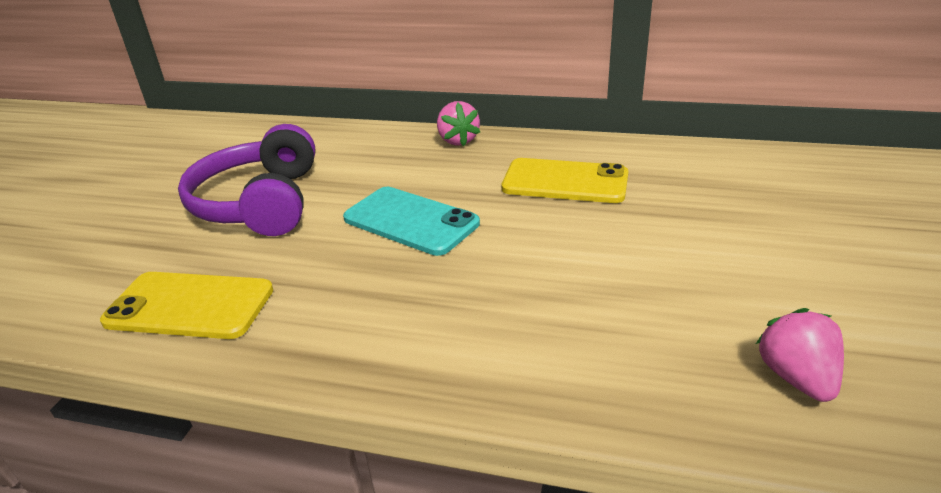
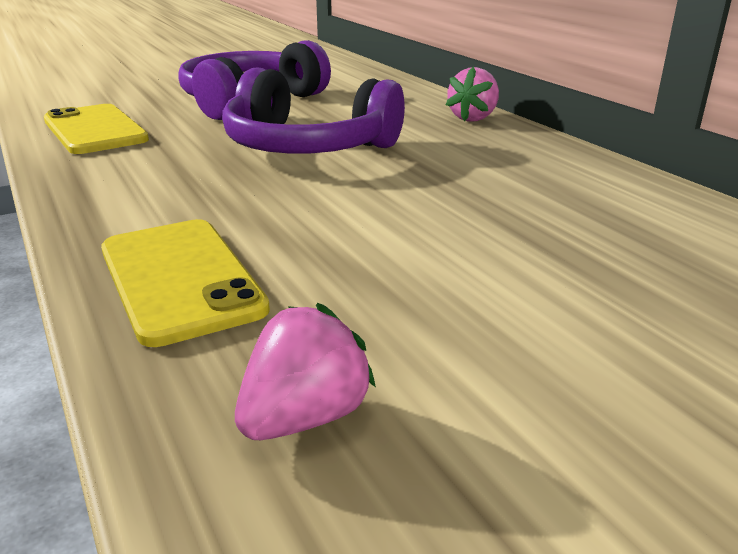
camera: 45 degrees right, 5 degrees down
turquoise phone [343,187,480,256] -> purple headphones [222,67,405,154]
yellow phone [502,158,628,203] -> yellow phone moved to [101,219,270,347]

